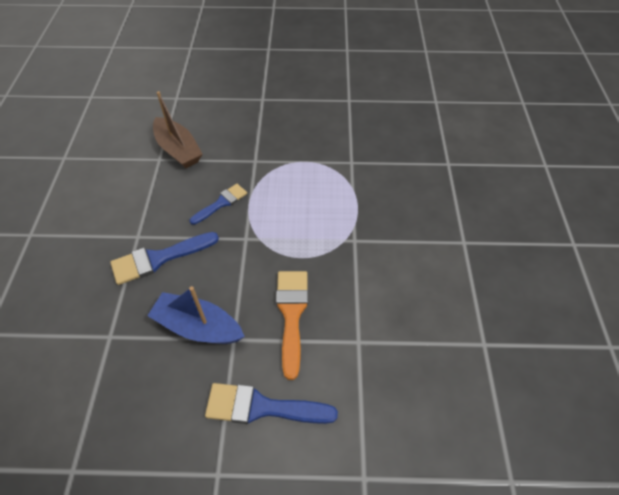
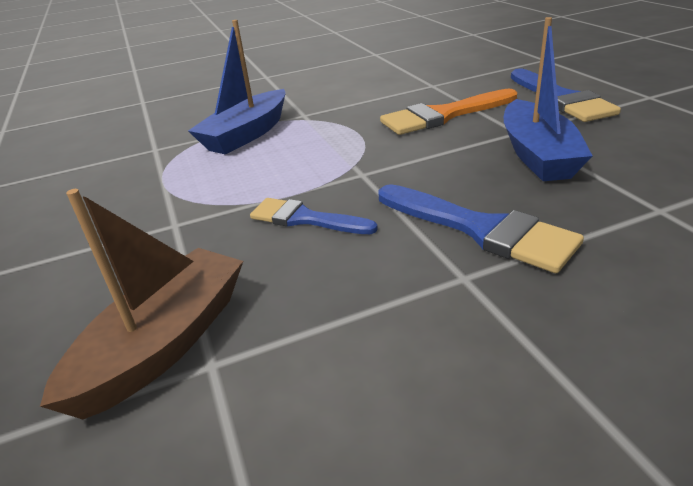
camera: 110 degrees left, 20 degrees down
none -> blue boat [188,20,285,155]

